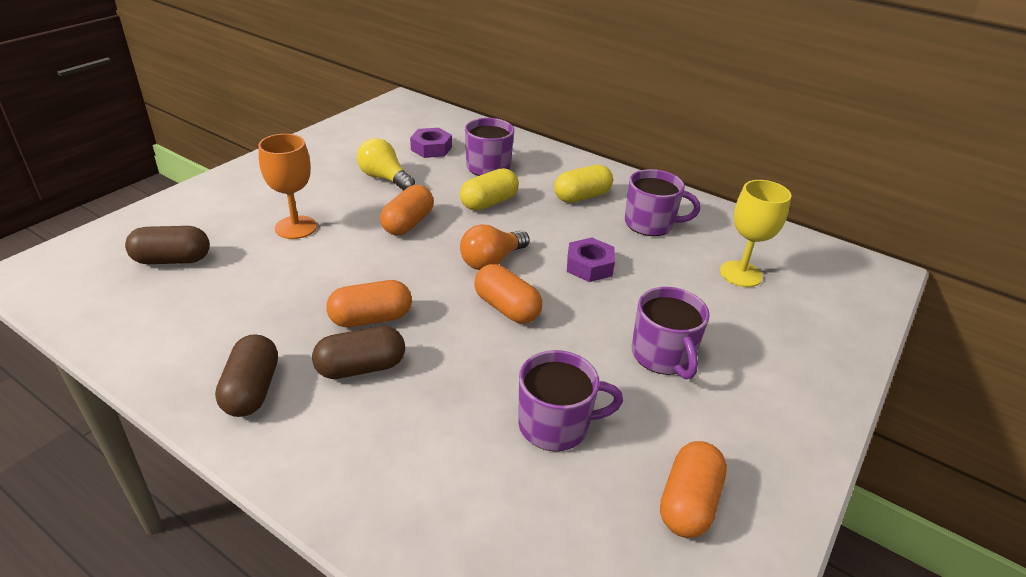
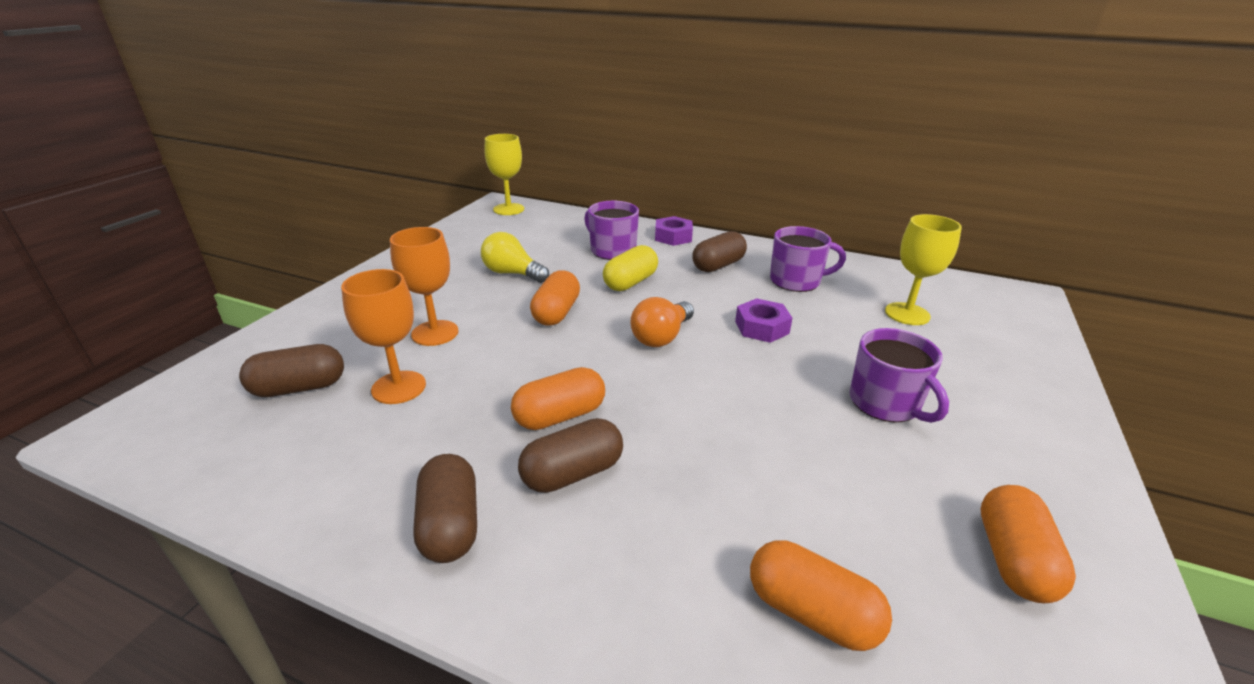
camera: 10 degrees left, 5 degrees down
purple nut [410,128,452,158] -> purple nut moved to [655,216,693,246]
orange capsule [474,264,542,324] -> orange capsule moved to [750,540,892,651]
purple mug [518,350,623,452] -> none
yellow capsule [554,165,613,203] -> brown capsule [692,231,747,272]
none -> orange goblet [341,269,426,404]
none -> yellow goblet [485,134,524,215]

